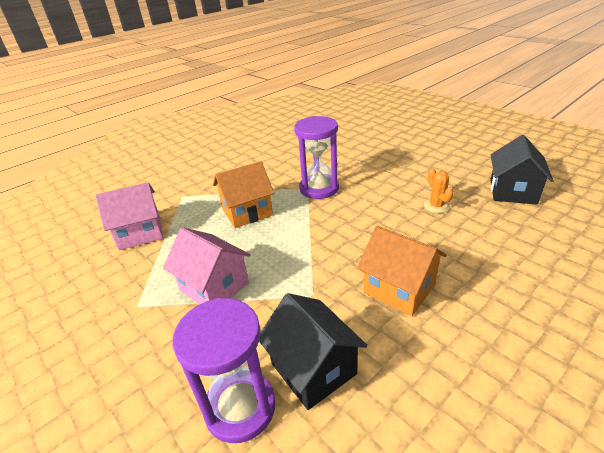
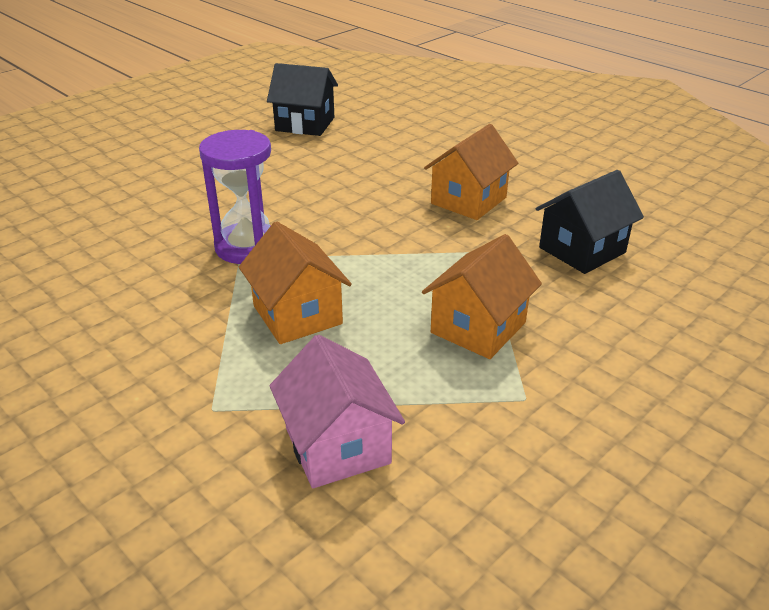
camera: 95 degrees left, 0 degrees up
pink house [163,227,251,304] -> orange house [422,234,542,359]
purple hourglass [173,298,275,443] -> none
orange cactus [424,168,454,213] -> none

